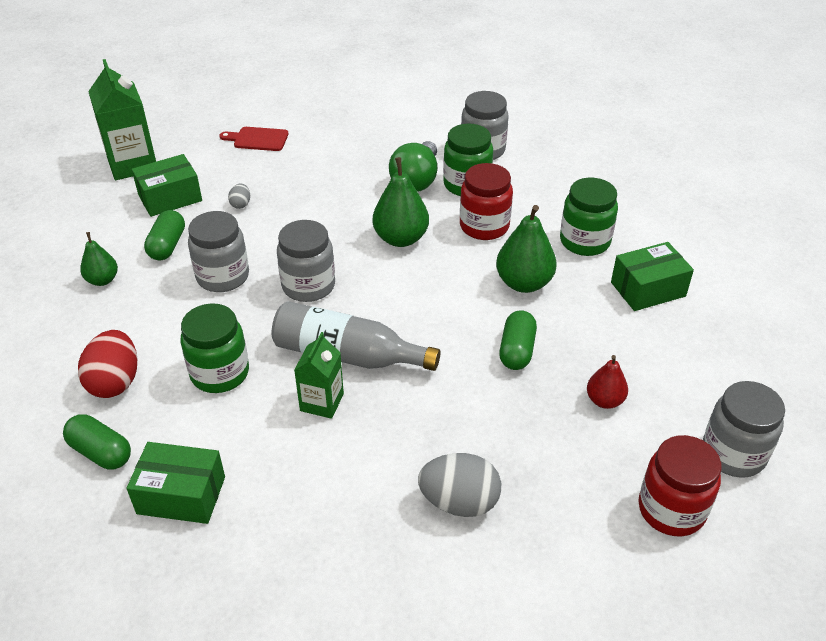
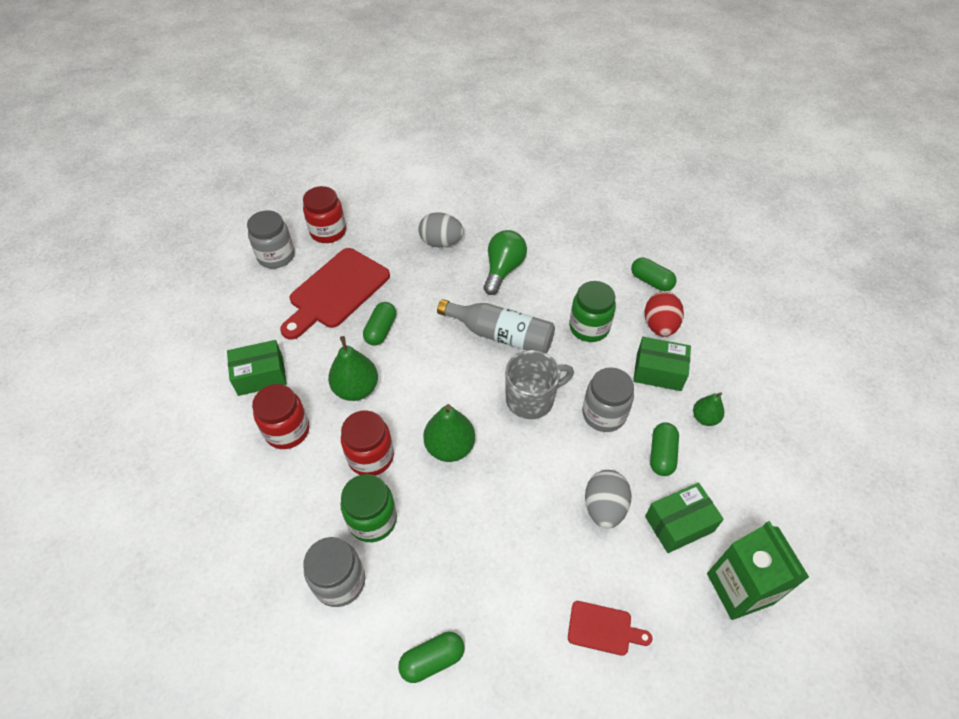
camera: 175 degrees left, 10 degrees up
green box [126,442,225,524] -> green box moved to [633,337,691,391]
grey egg [228,184,250,209] -> grey egg [585,470,631,529], size x2.08
grey jar [277,220,335,302] -> grey mug [505,350,574,419]
green carton [294,332,344,419] -> none
green light bulb [389,141,437,192] -> green light bulb moved to [484,230,527,295]
green jar [560,178,618,256] -> red jar [252,384,310,449]
red pear [587,355,628,409] -> red cutting board [280,248,390,340]
none -> green capsule [398,632,464,683]

